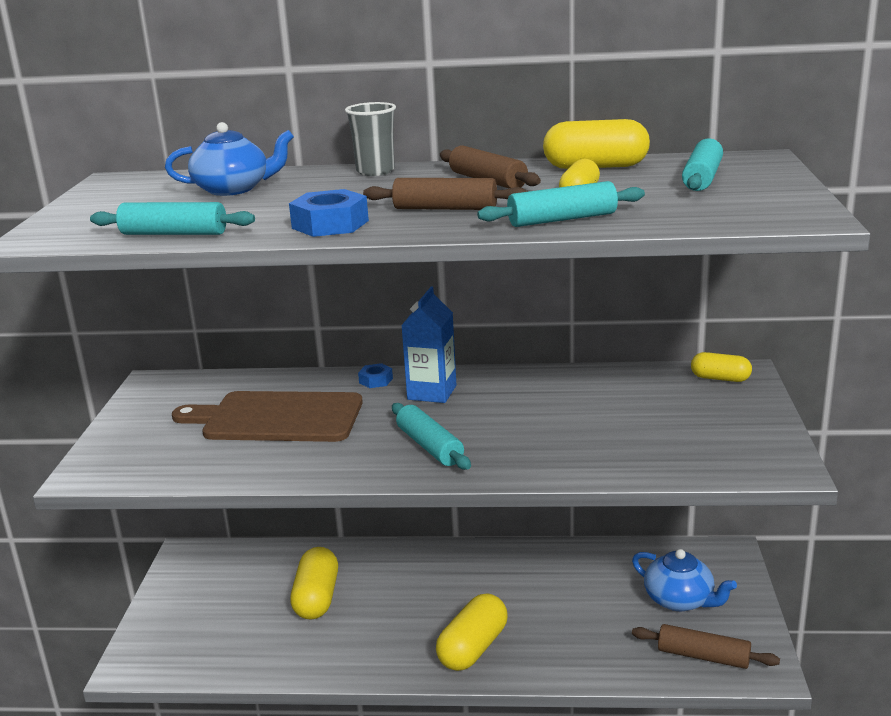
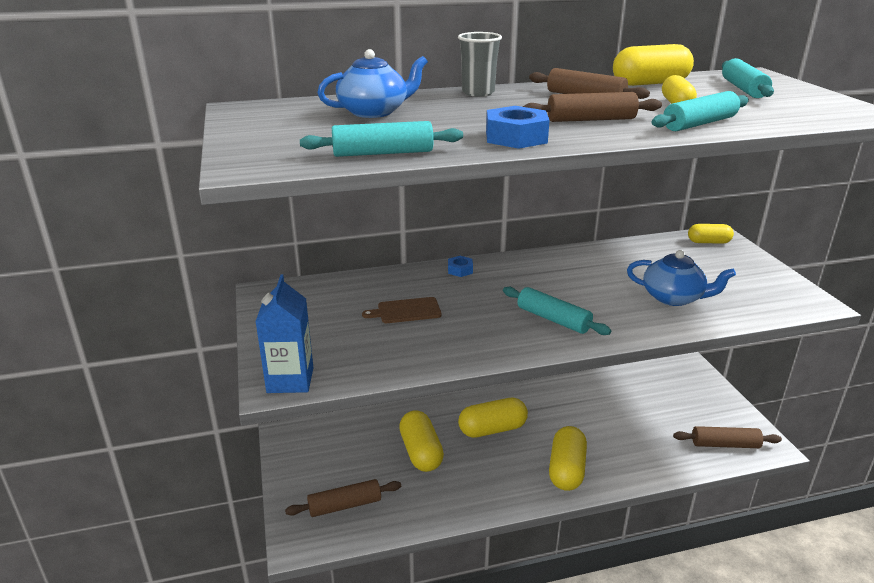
camera: 20 degrees left, 5 degrees up
brown cutting board [172,391,363,442] -> brown cutting board [362,297,442,323], size x0.48
blue carton [401,287,456,403] -> blue carton moved to [255,275,313,393]
blue teapot [632,549,737,611] -> blue teapot moved to [627,250,736,306]
none -> brown rolling pin [285,479,401,517]
none -> yellow capsule [458,398,528,438]

